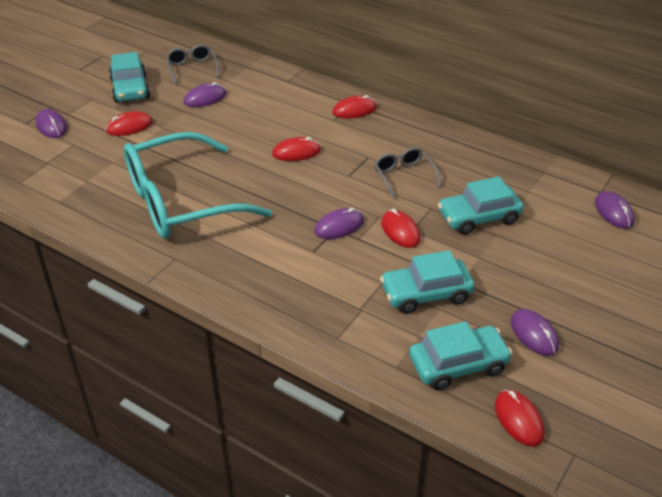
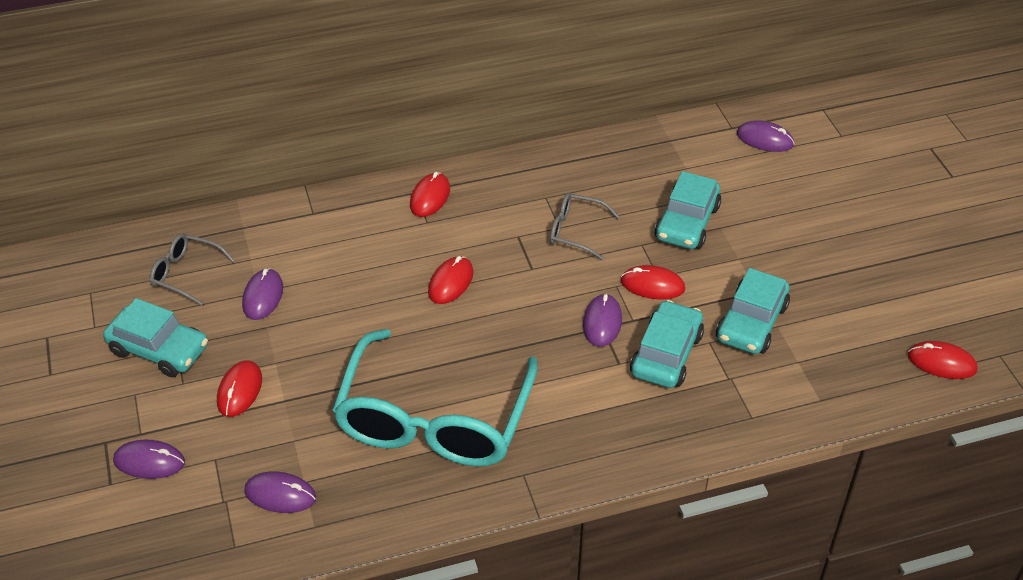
camera: 50 degrees left, 5 degrees up
turquoise car [409,321,512,390] -> turquoise car moved to [630,300,704,388]
purple mouse [511,309,559,356] -> purple mouse moved to [244,471,316,513]

